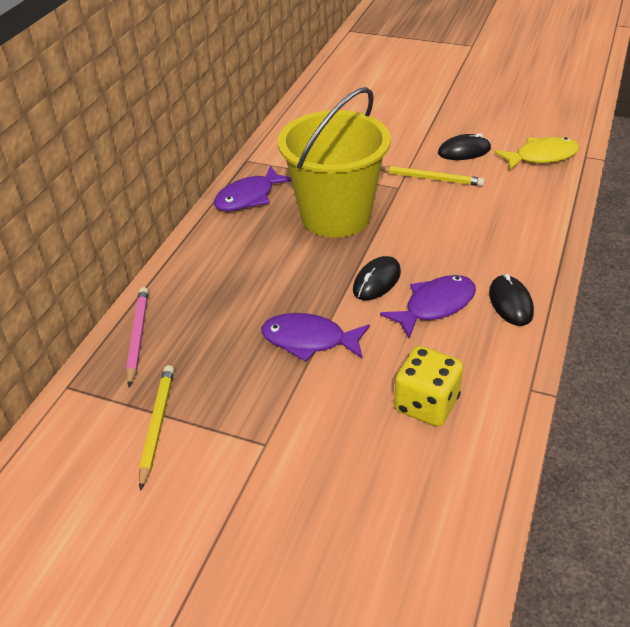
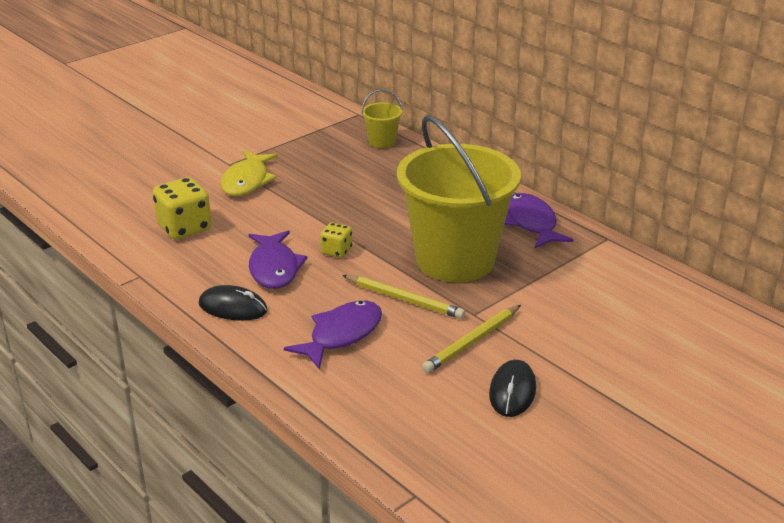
camera: 115 degrees right, 10 degrees down
pink pencil [126,287,148,387] -> yellow bucket [361,89,402,148]
yellow pencil [139,365,174,491] -> yellow pencil moved to [342,275,465,319]
purple fish [261,313,370,362] -> purple fish moved to [284,301,382,369]
black mouse [353,256,401,300] -> yellow dice [320,223,352,258]
yellow fish [494,137,580,170] -> yellow fish moved to [221,150,278,196]

